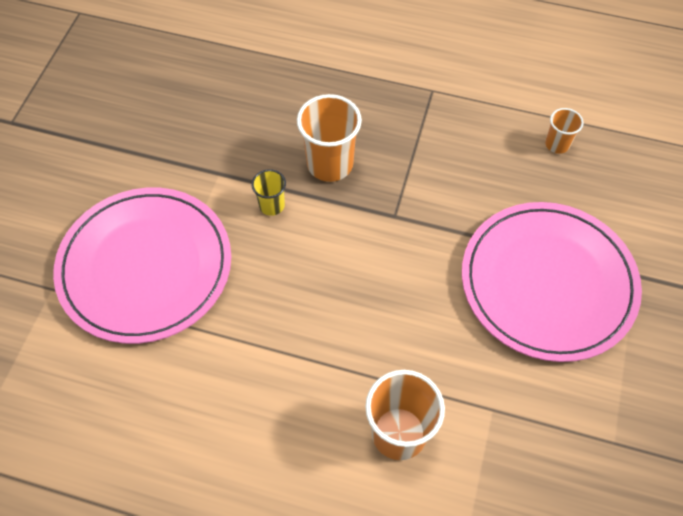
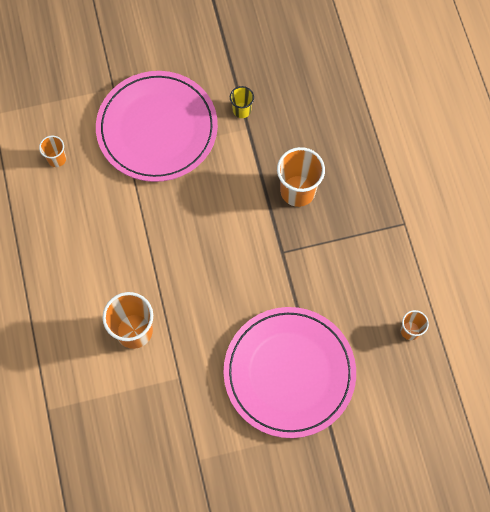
camera: 60 degrees right, 10 degrees up
yellow cup [251,169,286,216] -> yellow cup moved to [230,86,254,118]
none -> orange cup [39,136,66,167]

